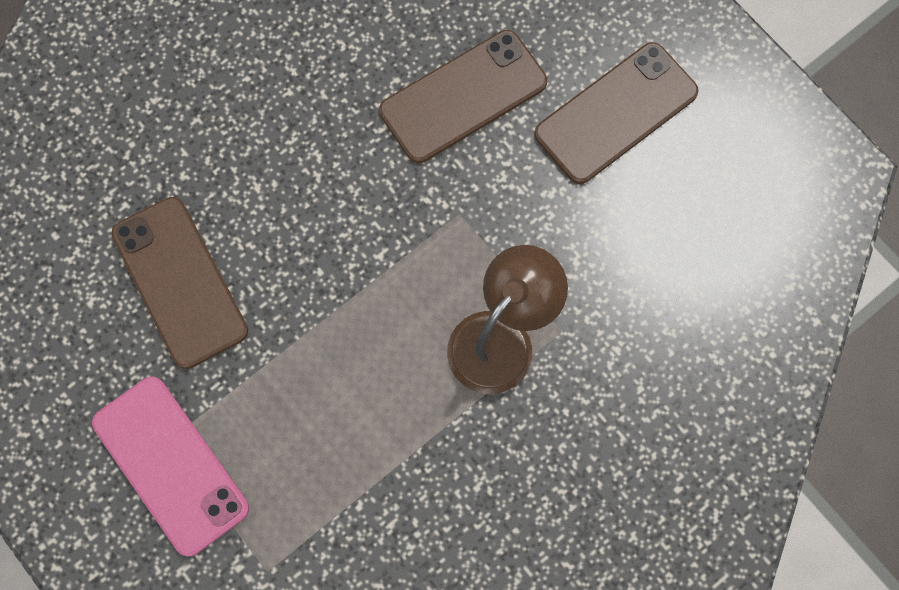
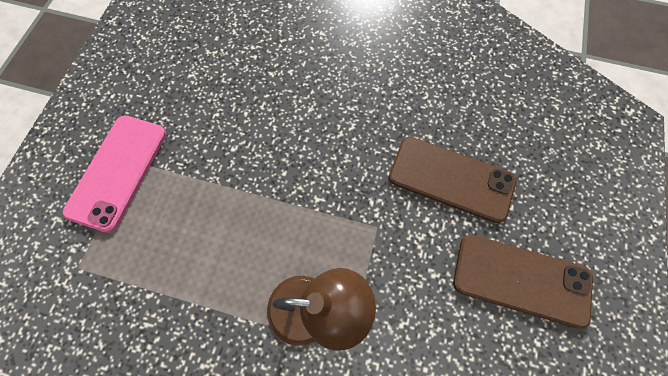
camera: 55 degrees right, 5 degrees down
brown phone [111,197,248,369] -> none

